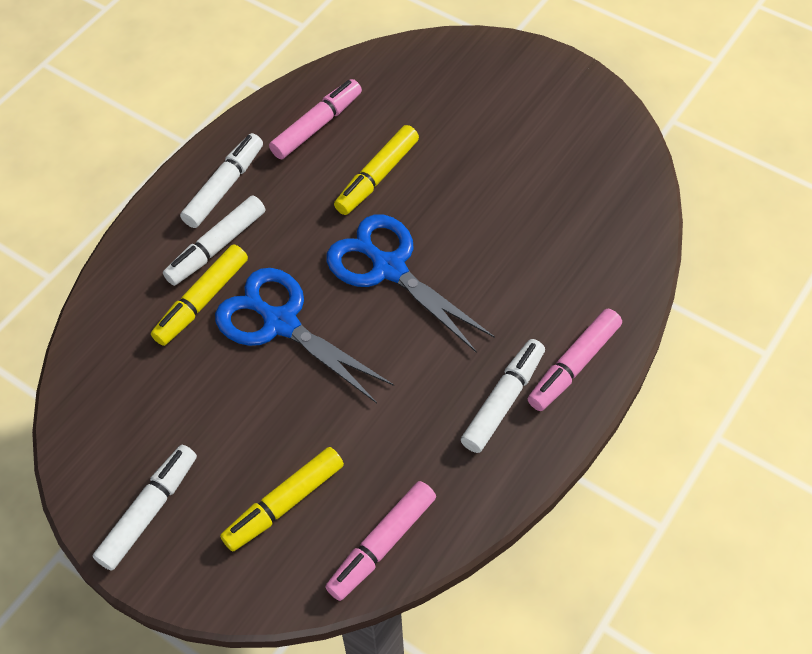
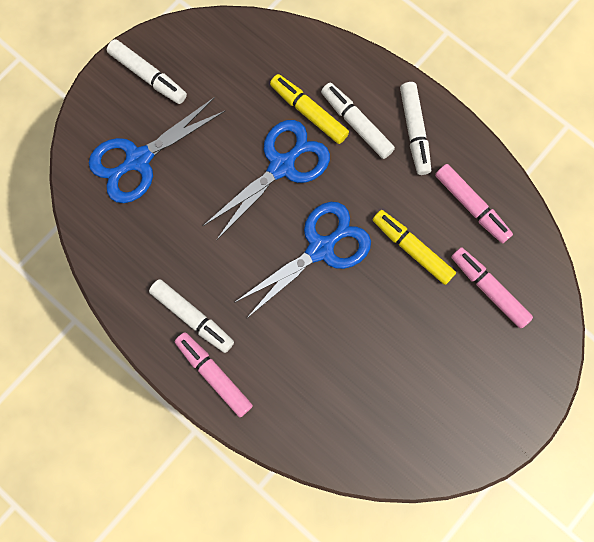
camera: 95 degrees right, 20 degrees up
white marker [180,133,263,228] -> white marker turned 45 degrees clockwise [400,82,431,175]
yellow marker [220,447,344,552] -> blue scissors [89,97,225,203]
pink marker [325,481,436,601] -> pink marker moved to [451,247,533,329]

